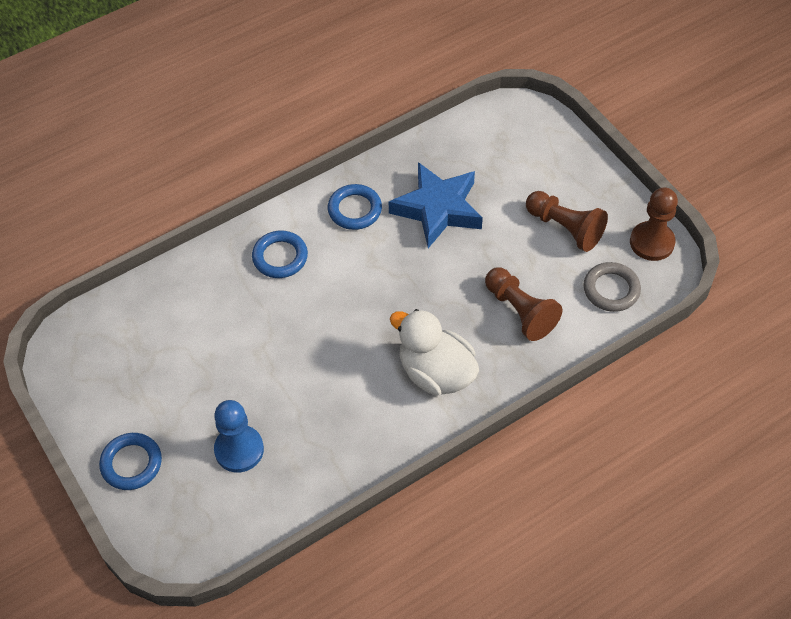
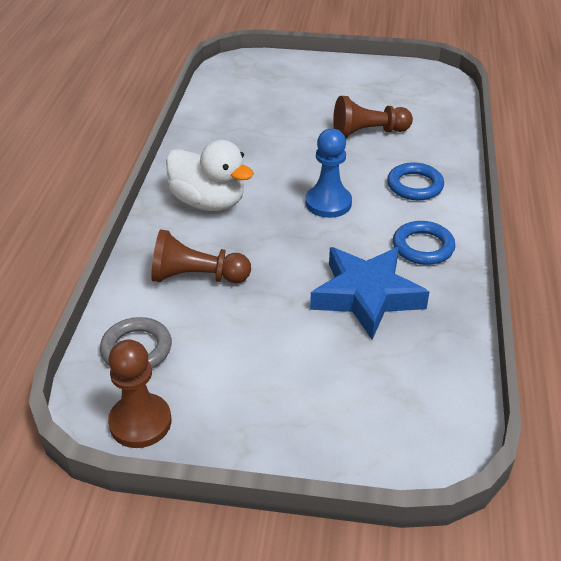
camera: 130 degrees right, 15 degrees down
blue ring [99,433,162,490] -> none
blue pawn [214,400,264,473] -> blue pawn moved to [306,129,352,218]
white duck [390,309,479,396] -> white duck turned 45 degrees clockwise [166,140,254,211]
brown pawn [526,191,608,252] -> brown pawn moved to [333,96,413,139]

